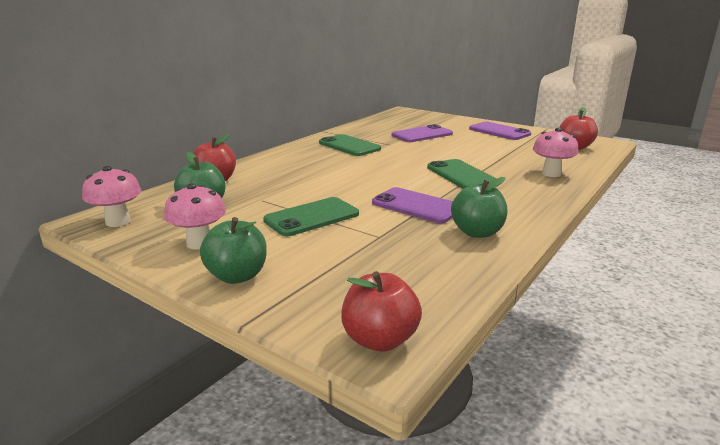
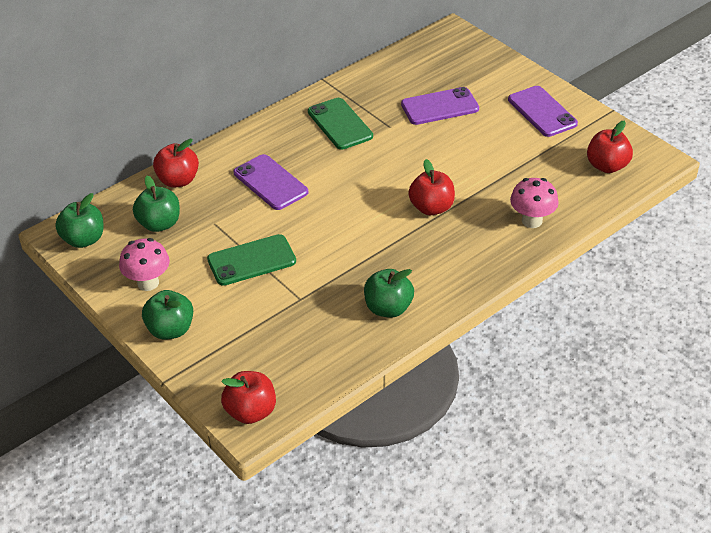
camera: 15 degrees right, 20 degrees up
pink mushroom [82,166,141,227] -> green apple [55,193,104,248]
purple phone [372,187,453,223] -> purple phone moved to [233,154,308,210]
green phone [427,159,496,189] -> red apple [408,159,455,215]

